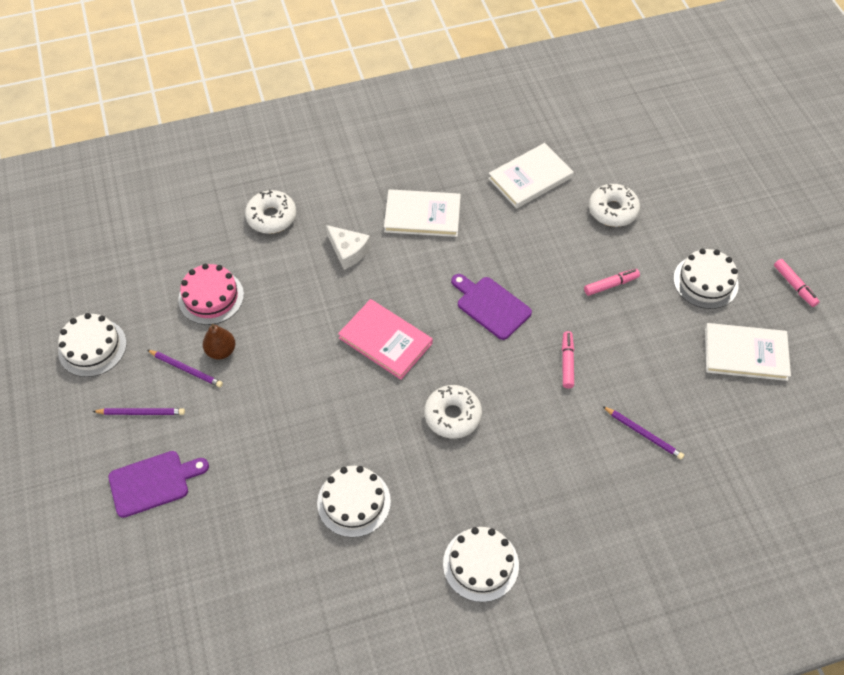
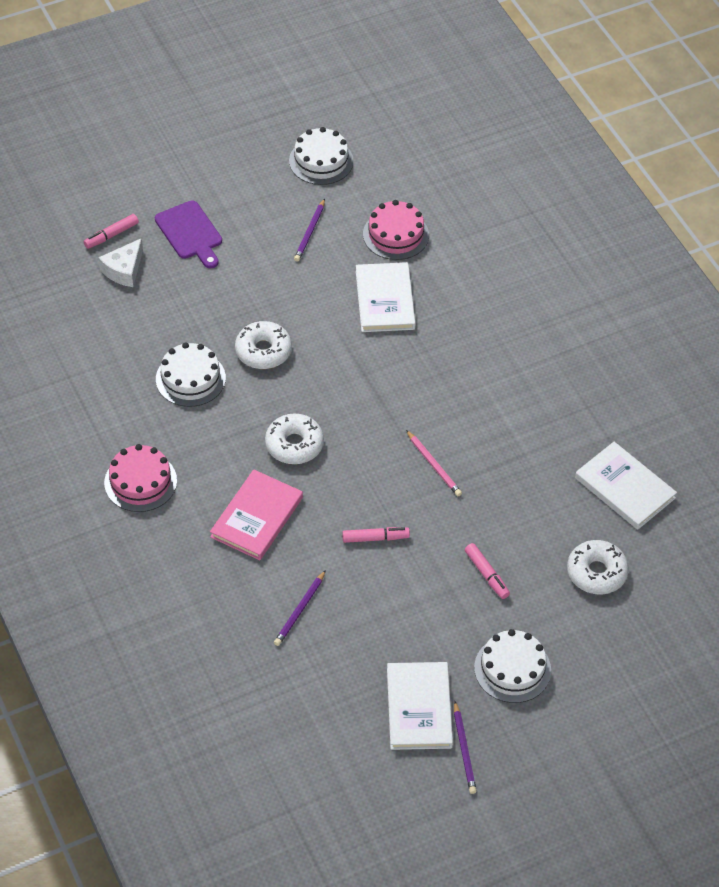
camera: 80 degrees right, 5 degrees down
purple pencil [92,408,185,415] -> purple pencil moved to [454,701,477,794]
brown pear [203,324,235,359] -> none
white donut [245,190,296,234] -> white donut moved to [235,321,292,369]
white cheese [326,225,371,270] -> white cheese moved to [98,238,143,287]
pink book [338,299,433,380] -> pink book moved to [210,469,303,560]
white book [384,189,461,237] -> white book moved to [356,262,416,332]
white cake [443,527,519,602] -> pink cake [104,444,177,512]
purple cutting board [451,274,532,340] -> pink pencil [406,430,462,496]
pink marker [774,259,820,307] -> pink marker moved to [84,214,139,249]

